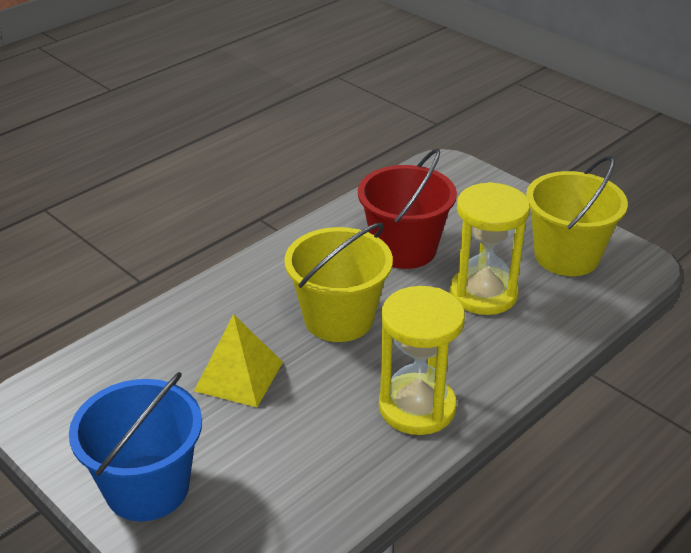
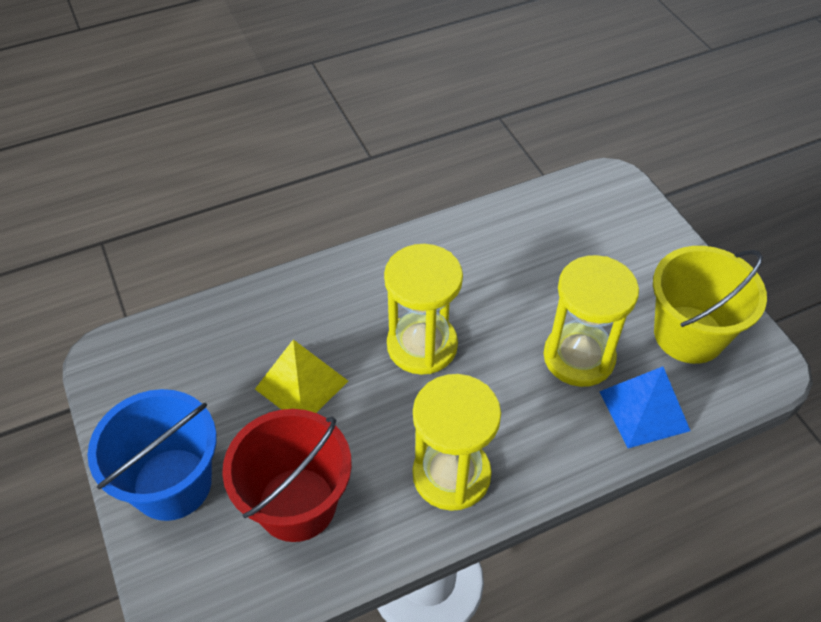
camera: 20 degrees right, 15 degrees up
yellow bucket [284,223,393,342] -> yellow hourglass [384,244,463,375]
red bucket [358,149,457,269] -> red bucket moved to [222,409,352,542]
none -> blue pyramid [599,367,690,448]

